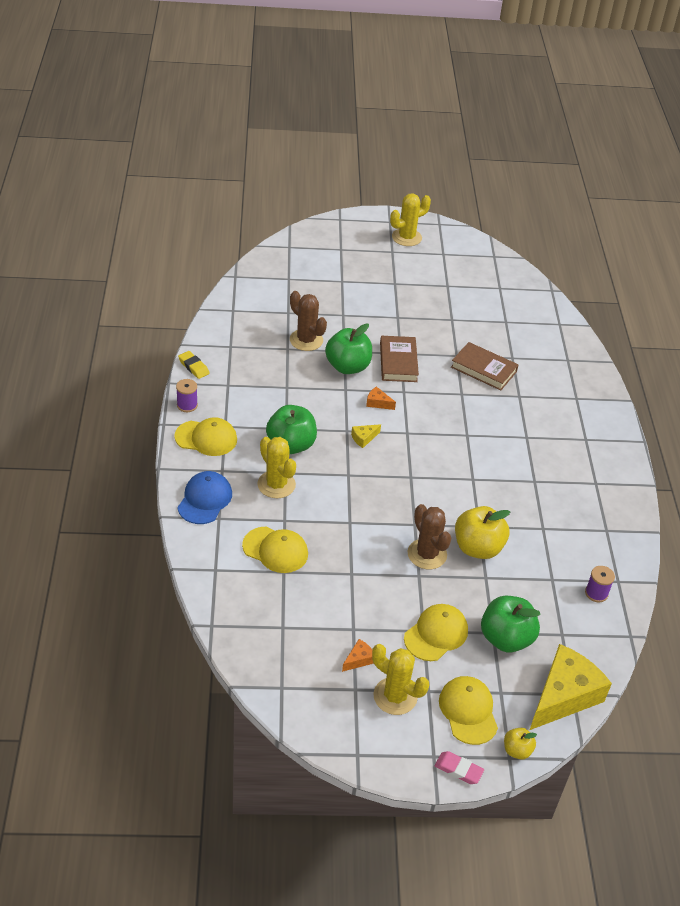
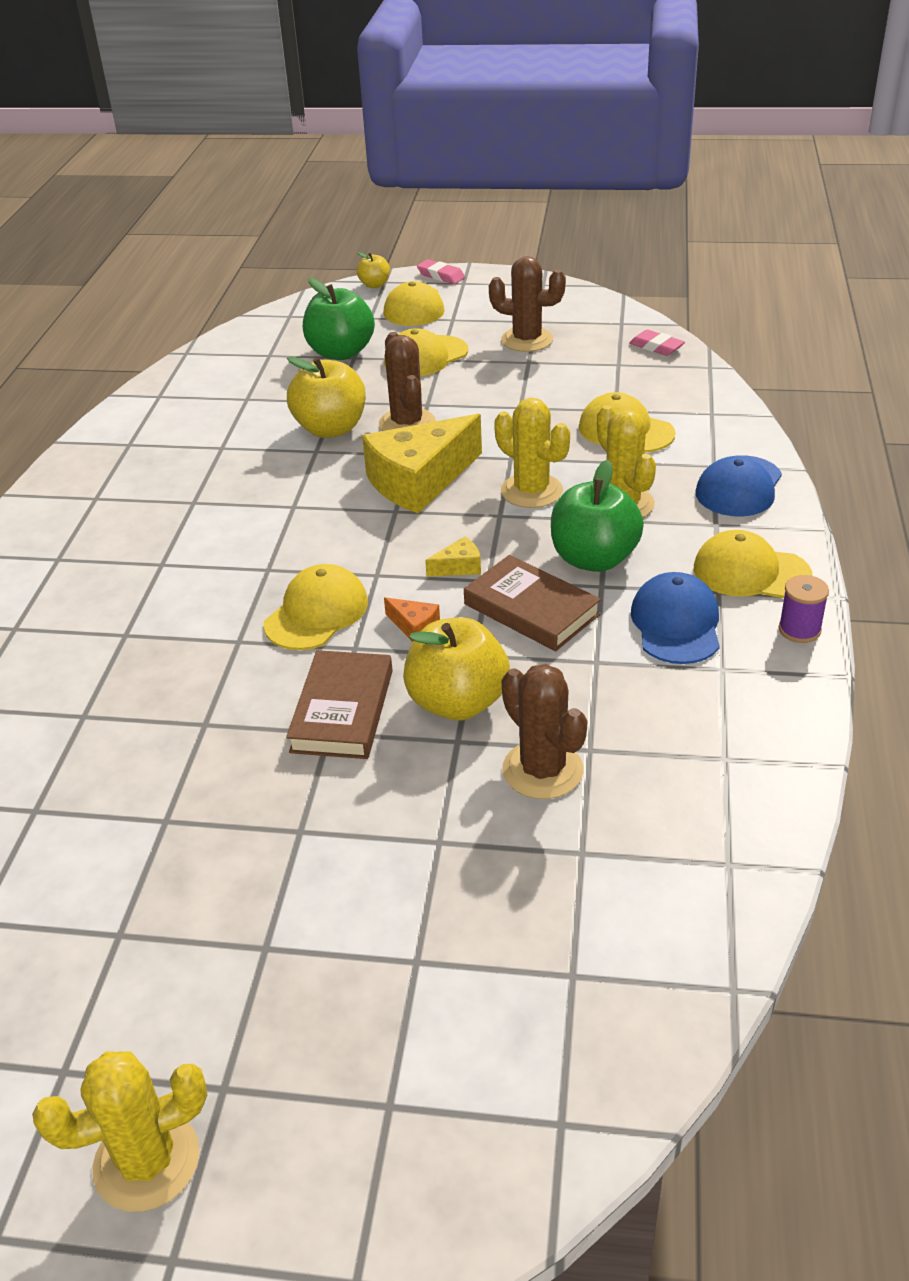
camera: 165 degrees left, 5 degrees down
yellow eraser [178,351,210,379] -> none
green apple [325,324,372,374] -> yellow apple [403,617,510,720]
orange cheese [342,639,374,672] -> brown cactus [489,256,566,352]
yellow cactus [372,644,429,715] -> yellow cactus moved to [494,398,570,508]
brown book [451,342,519,390] -> brown book moved to [464,555,601,651]
yellow cheese [530,644,612,730] -> yellow cheese moved to [362,414,482,513]
purple spool [585,566,615,602] -> none
none -> yellow cap [264,564,368,650]
none -> pink eraser [629,329,685,356]
none -> blue cap [631,572,720,664]

